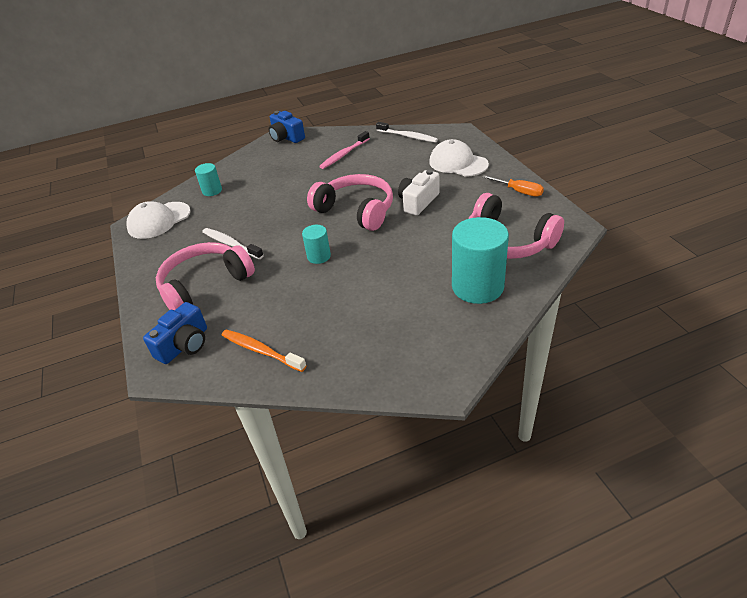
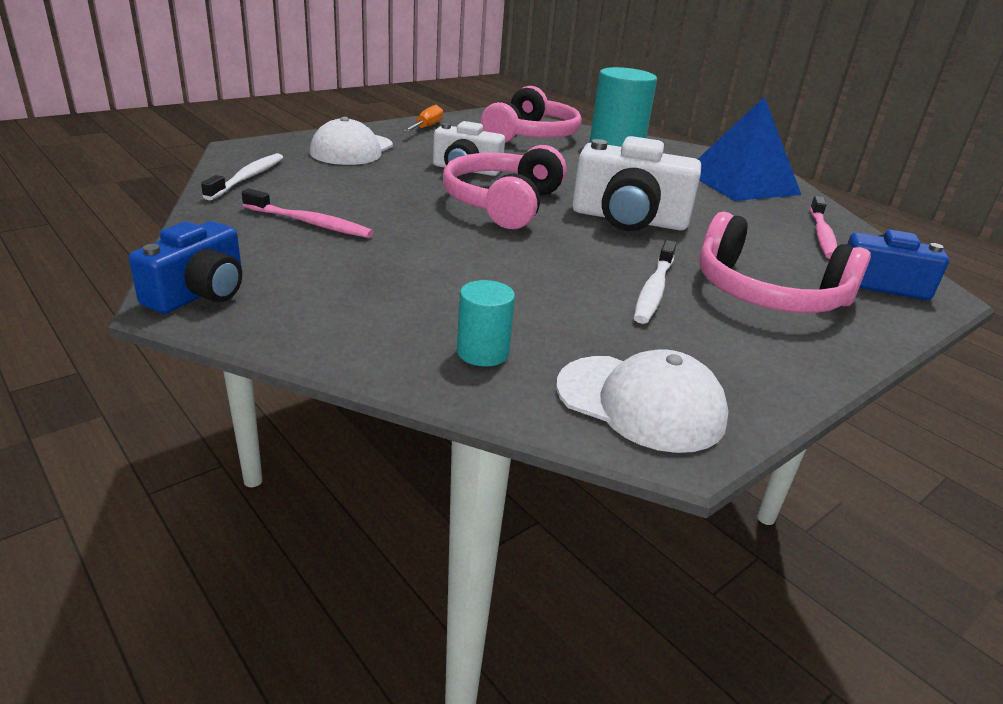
camera: 115 degrees left, 10 degrees down
orange toothbrush [221,330,307,372] -> pink toothbrush [810,196,837,259]
turquoise cylinder [302,225,331,264] -> white camera [572,136,701,231]
none -> blue pyramid [698,97,801,201]

